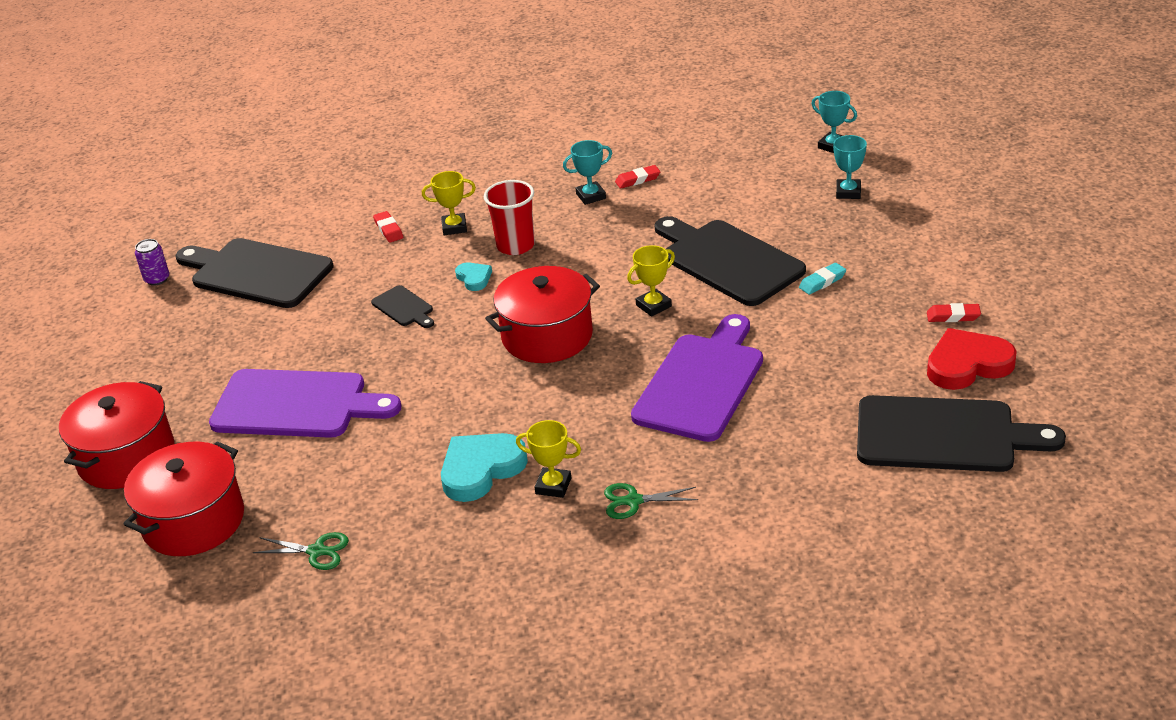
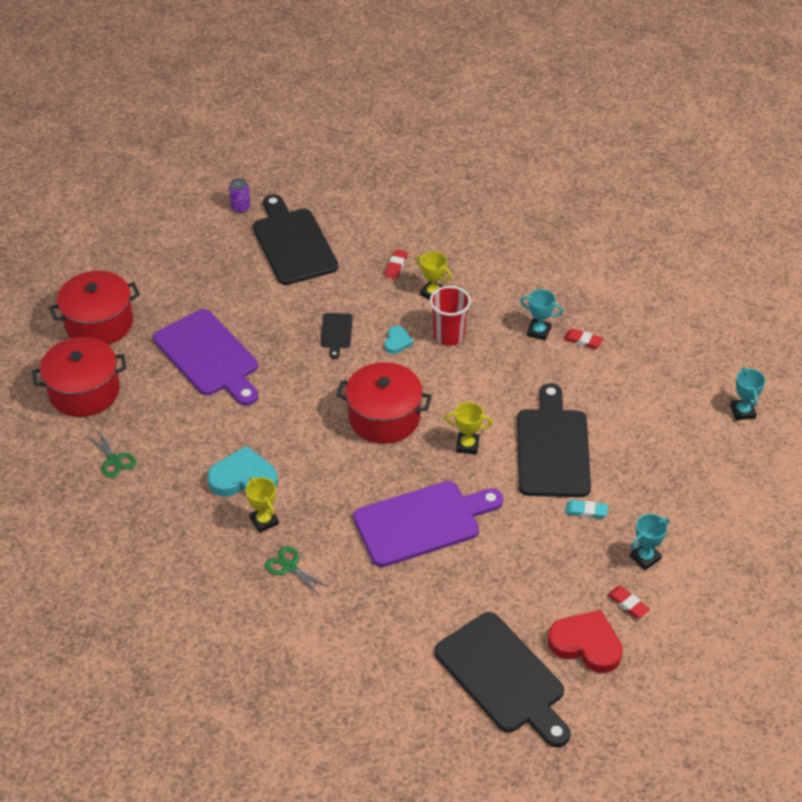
camera: 40 degrees right, 10 degrees up
turquoise trophy [833,135,867,199] -> turquoise trophy moved to [630,514,669,570]

